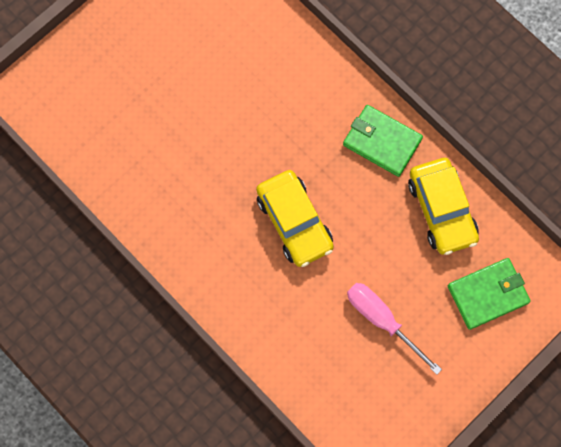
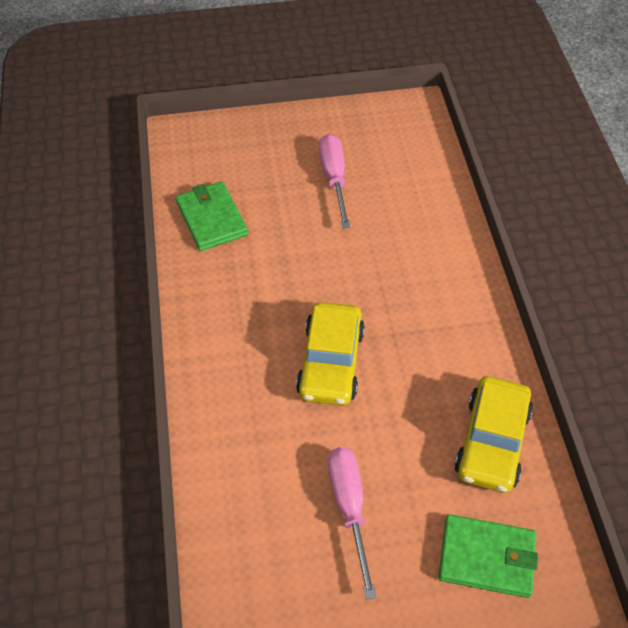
camera: 35 degrees right, 20 degrees down
green wallet [343,105,423,177] -> green wallet moved to [176,182,248,251]
none -> pink screwdriver [319,134,350,228]

